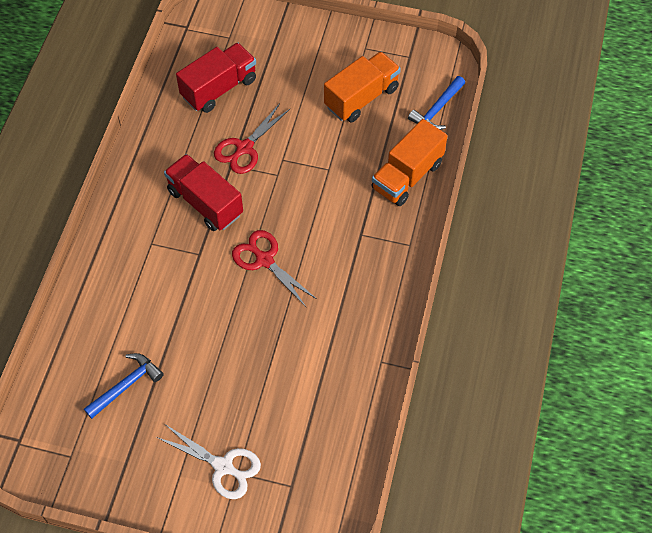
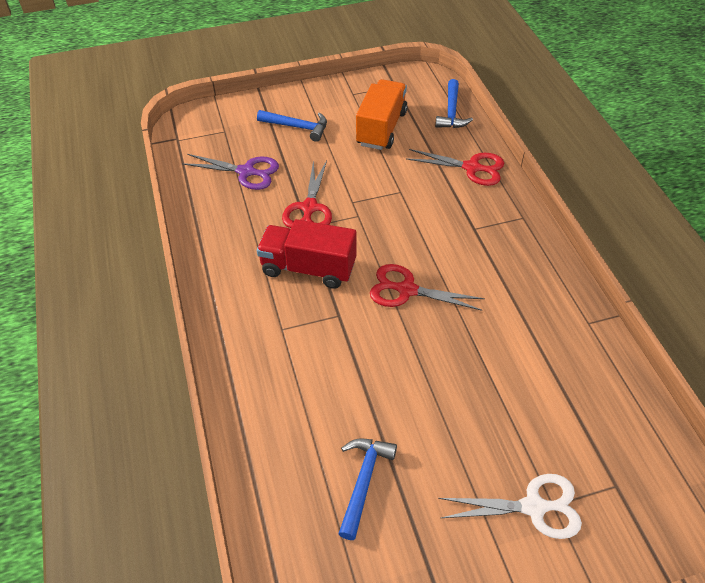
camera: 30 degrees left, 10 degrees down
red truck [176,43,256,113] -> purple scissors [182,154,279,190]
orange truck [371,119,447,206] -> red scissors [406,149,504,186]
none -> blue hammer [257,110,327,142]

